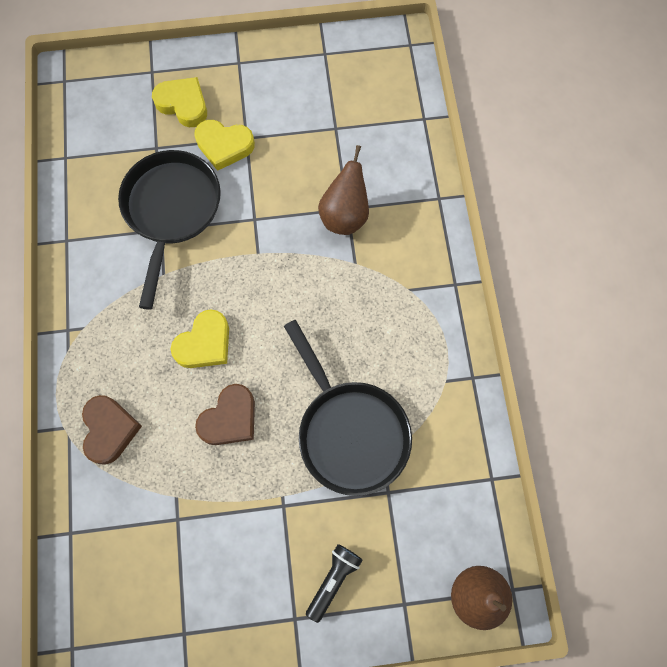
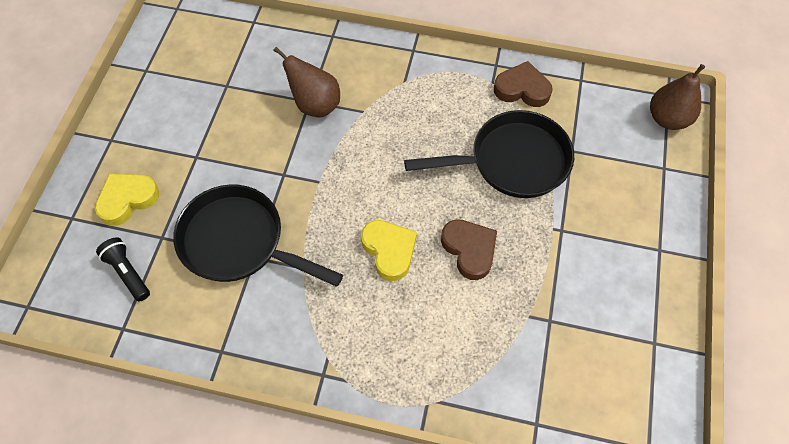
camera: 70 degrees left, 10 degrees down
brown heart [82,395,142,465] -> brown heart moved to [494,61,553,107]
yellow heart [194,120,255,171] -> none
black flashlight [306,544,363,623] -> black flashlight moved to [96,237,150,302]

